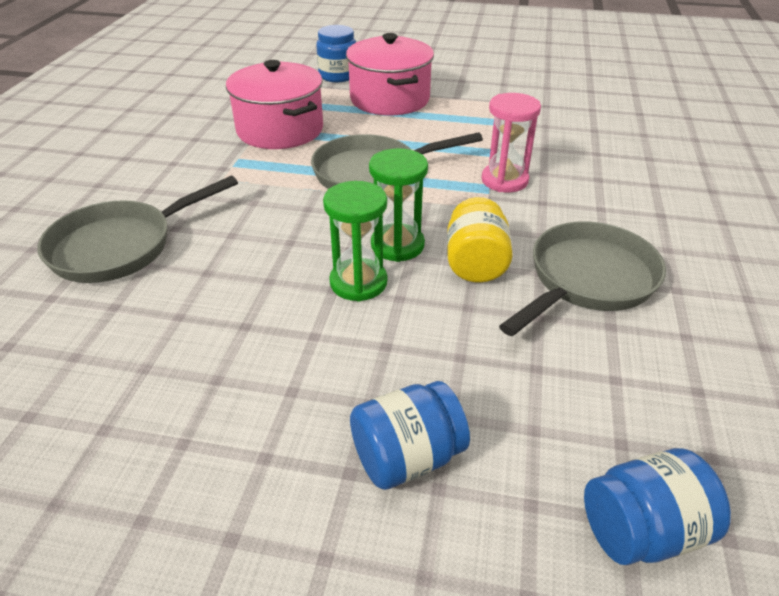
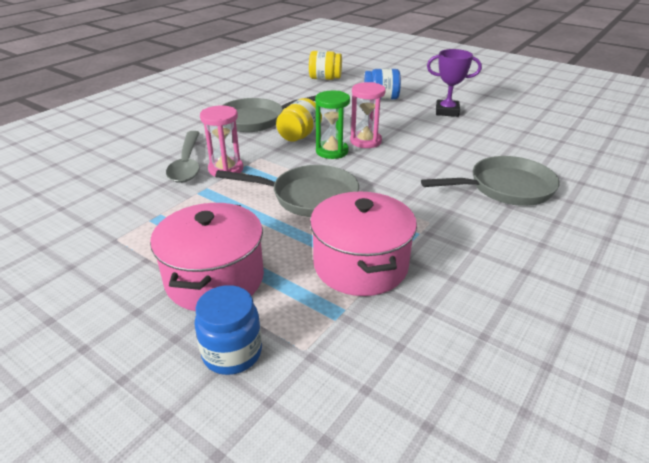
camera: 155 degrees left, 5 degrees down
green hourglass [323,181,387,302] -> pink hourglass [350,82,386,148]
blue jar [584,448,731,565] -> yellow jar [309,51,342,80]
none -> grey spoon [166,131,200,183]
none -> purple trophy [427,49,482,117]

